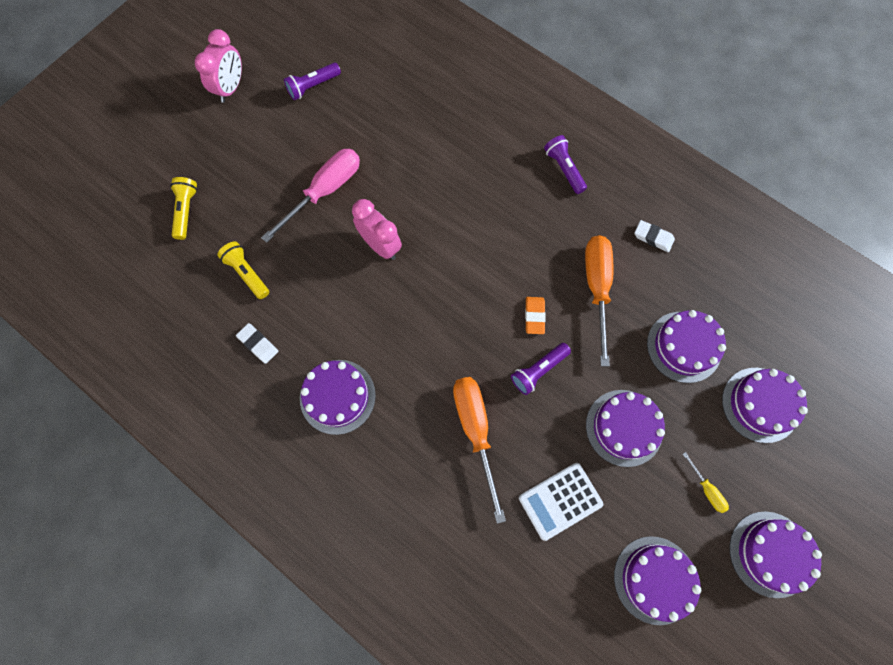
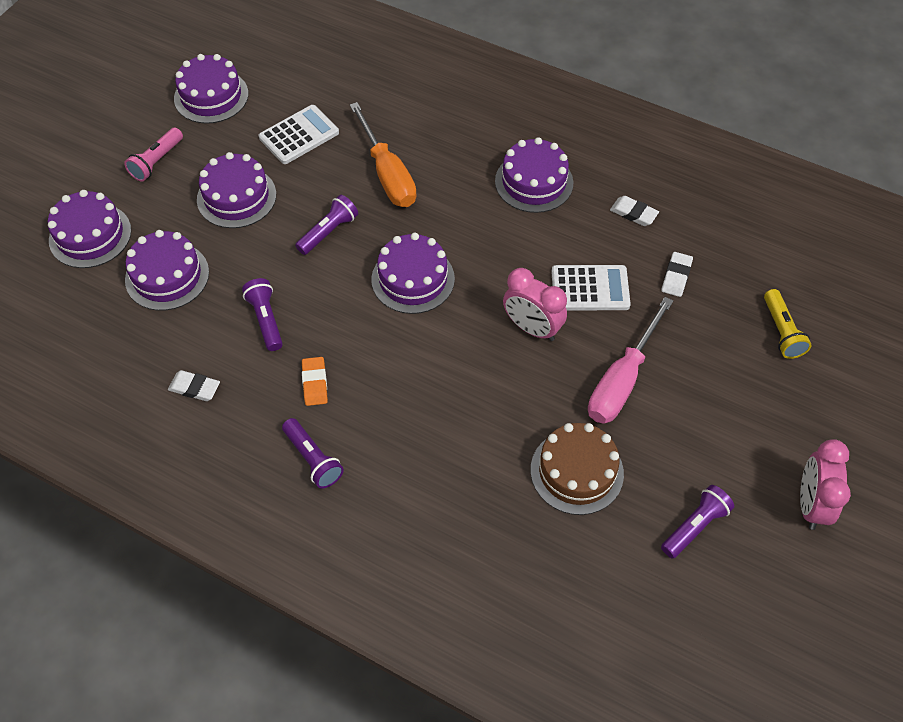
camera: 170 degrees right, 15 degrees down
yellow flashlight [217,241,269,299] -> white eraser [661,252,693,297]
orange eraser [525,297,546,334] -> orange eraser moved to [302,357,328,406]
orange screwdriver [585,235,613,367] -> purple flashlight [242,278,283,351]
yellow screwdriver [683,452,729,513] -> pink flashlight [124,127,183,182]
purple cake [729,511,822,598] -> purple cake moved to [371,233,455,314]
none -> brown cake [531,423,624,515]
none -> white calculator [551,265,631,310]

